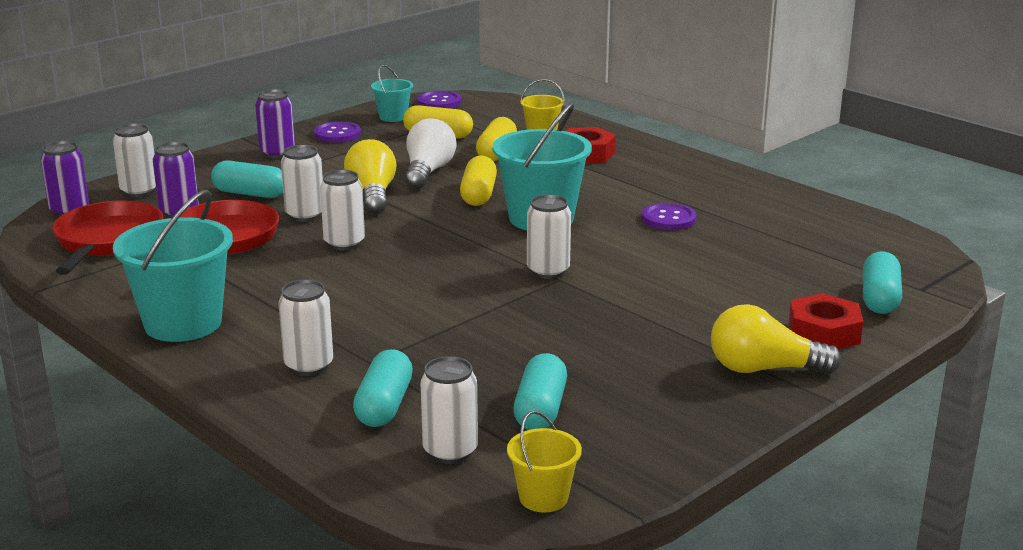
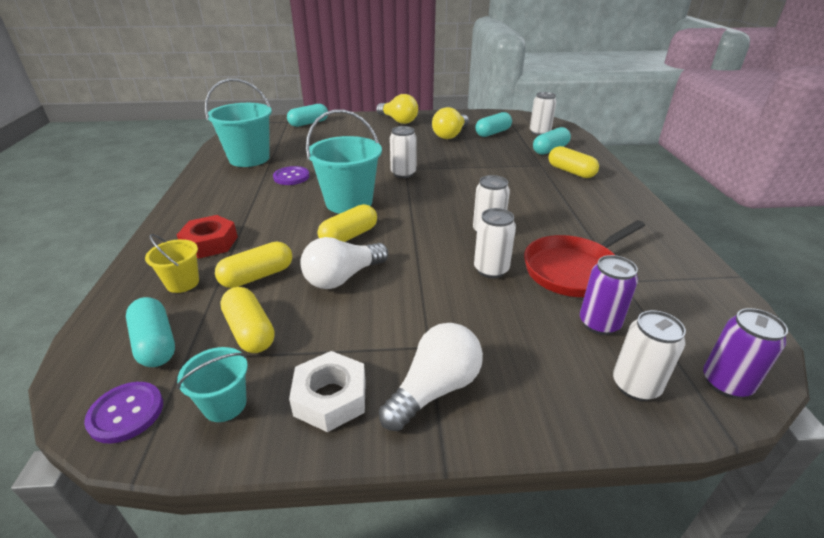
camera: 140 degrees left, 10 degrees up
red pan [52,201,164,275] -> none
turquoise bucket [113,190,233,342] -> turquoise bucket moved to [205,78,272,167]
turquoise capsule [211,160,283,198] -> turquoise capsule moved to [126,297,175,367]
purple can [255,89,295,158] -> white light bulb [379,323,483,431]
white can [278,279,333,376] -> yellow capsule [548,146,599,178]
purple button [314,121,361,143] -> white nut [289,351,366,432]
yellow light bulb [344,139,397,214] -> yellow light bulb moved to [432,107,469,139]
yellow bucket [507,410,582,512] -> none
red nut [789,293,863,349] -> none

